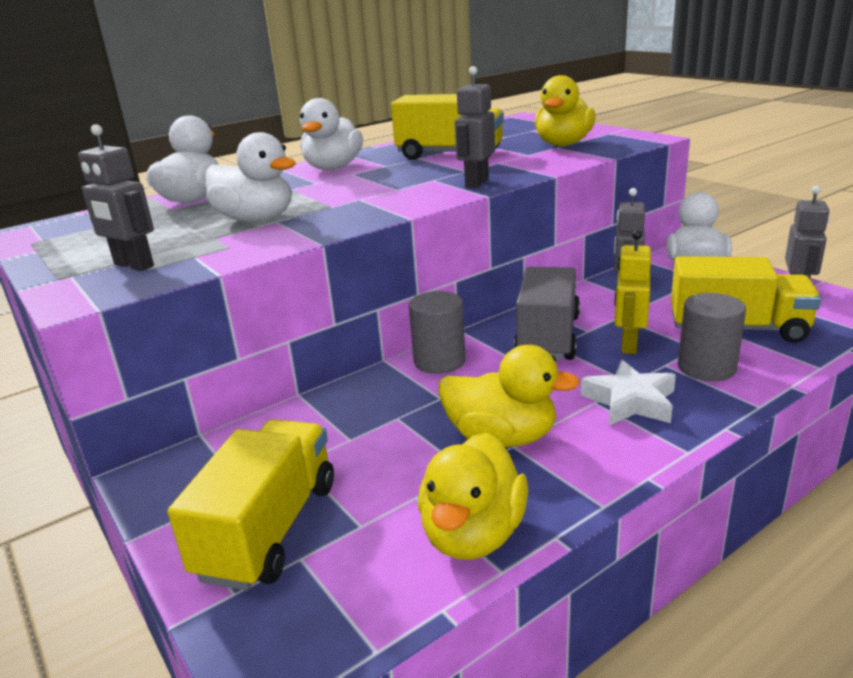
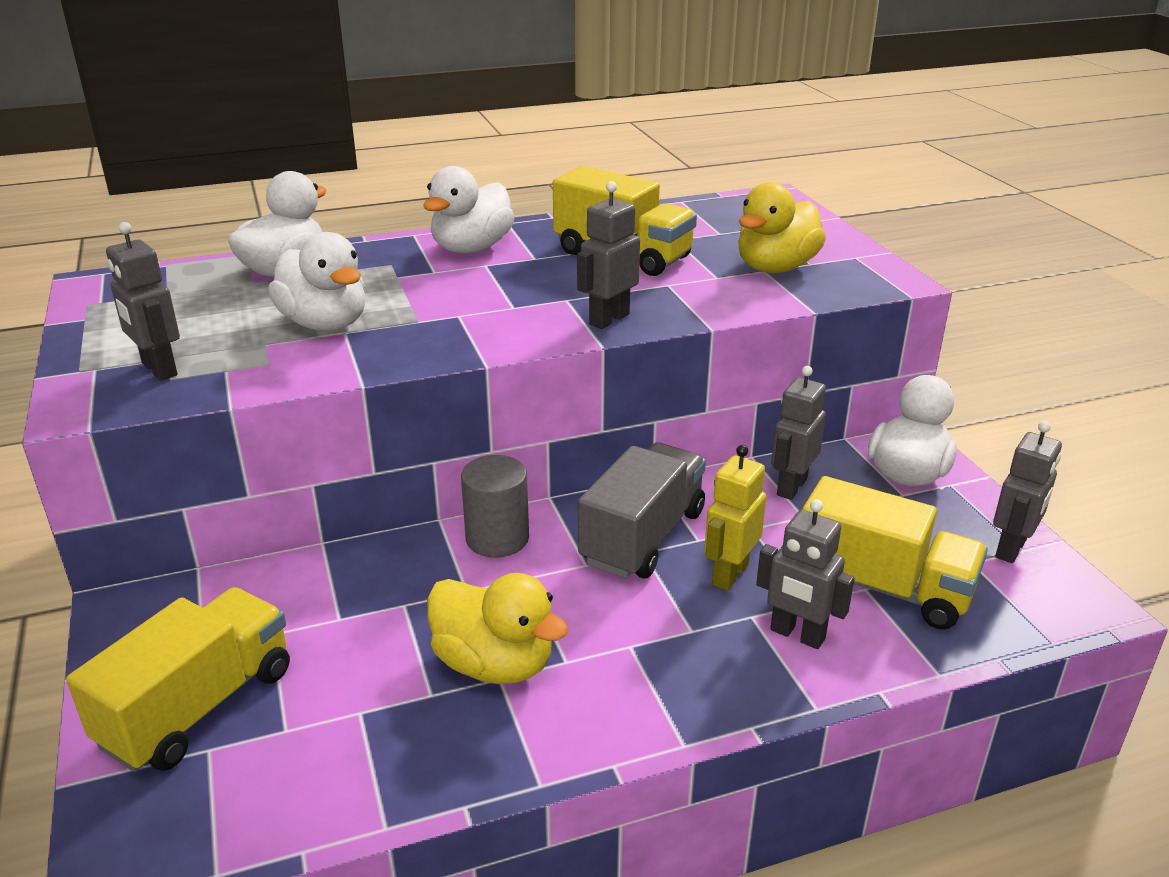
camera: 15 degrees right, 5 degrees up
yellow duck [418,433,528,560] -> none
white star [581,360,676,425] -> none
grey cylinder [678,293,746,381] -> grey robot [756,499,855,649]

